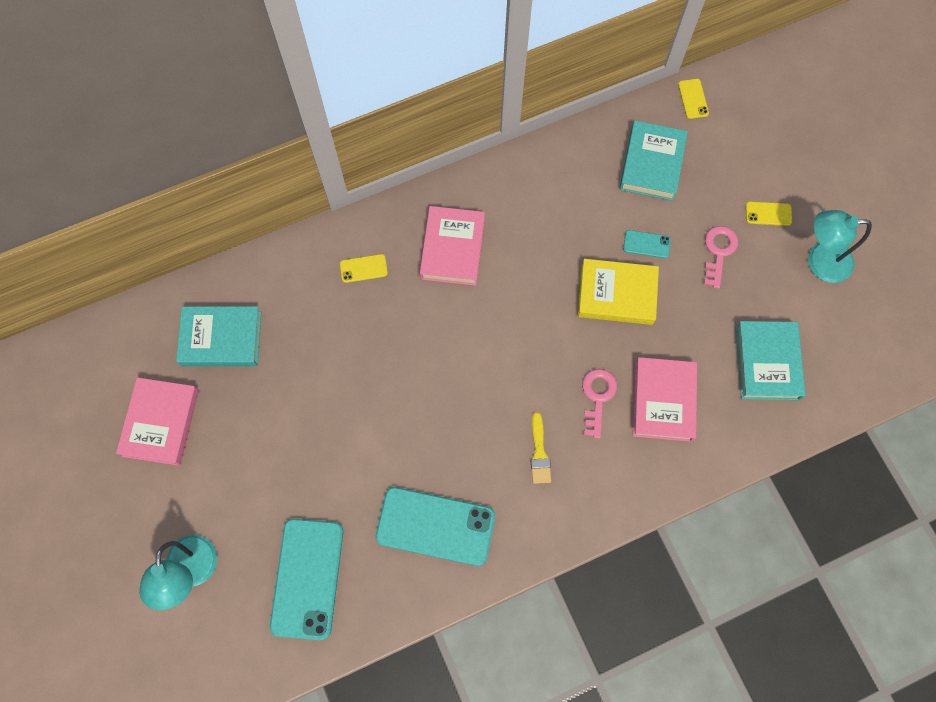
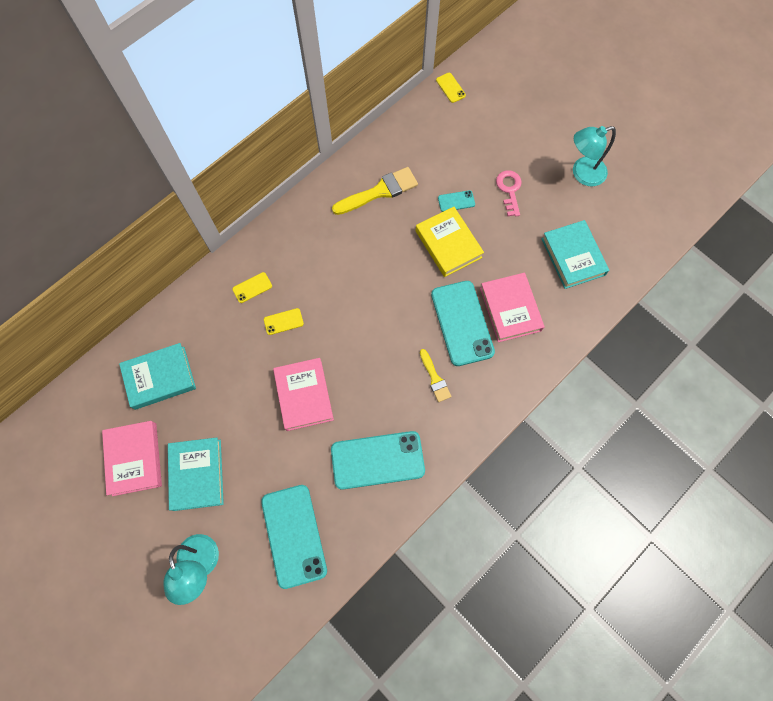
camera: 20 degrees left, 0 degrees up
pink book [420,206,485,286] -> pink book moved to [273,358,334,431]
yellow book [578,259,659,325] -> yellow book turned 75 degrees clockwise [416,207,484,277]
pink key [582,369,617,438] -> turquoise phone [431,281,495,366]
turquoise book [620,121,688,201] -> turquoise book moved to [168,437,224,511]
yellow phone [746,201,792,226] -> yellow phone moved to [264,308,304,335]
none -> yellow brush [332,167,418,215]

